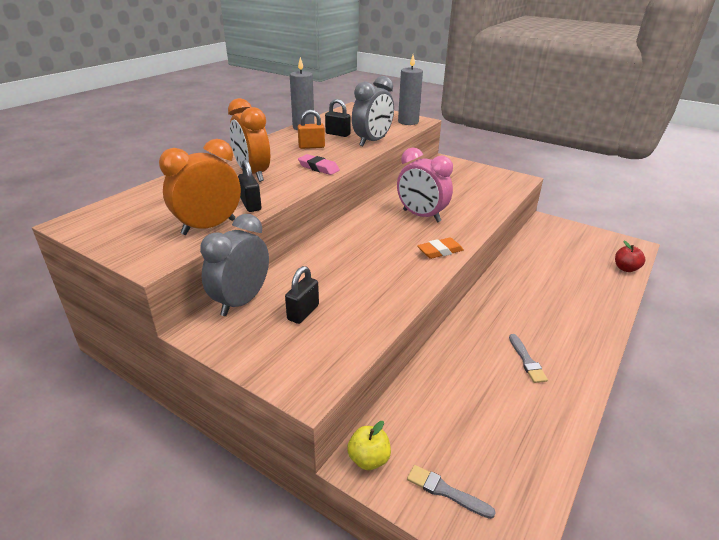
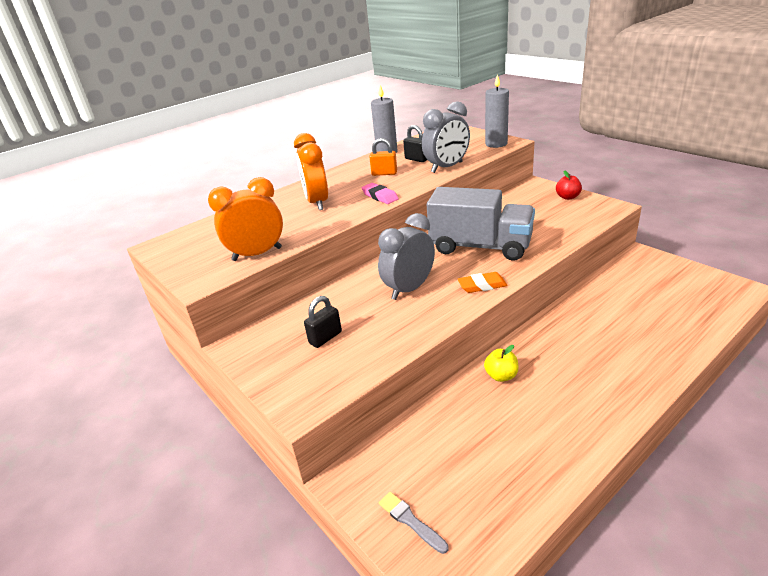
camera: 20 degrees right, 0 degrees up
grey clock [200,214,269,316] -> grey clock moved to [378,213,435,300]
black padlock [238,159,261,212] -> none
yellow apple [347,421,391,470] -> yellow apple moved to [484,345,519,382]
pink clock [397,147,453,222] -> grey truck [427,187,535,261]
grey brush [509,334,548,383] -> none
red apple [615,241,645,272] -> red apple moved to [556,170,582,200]

